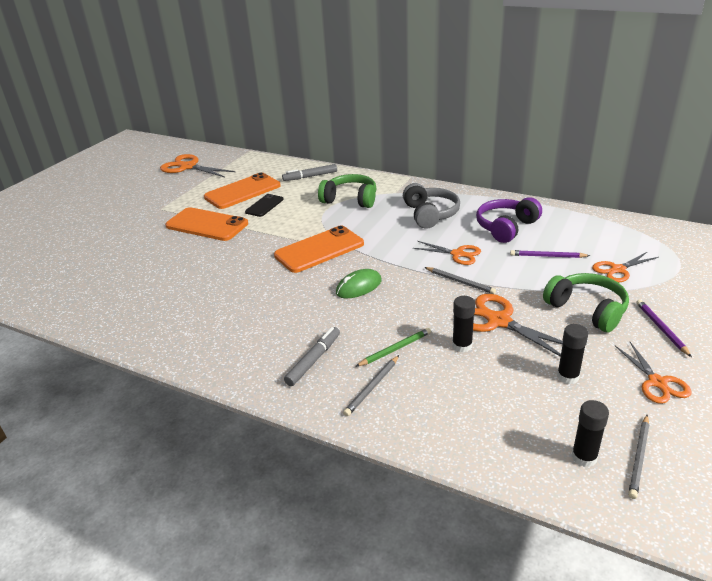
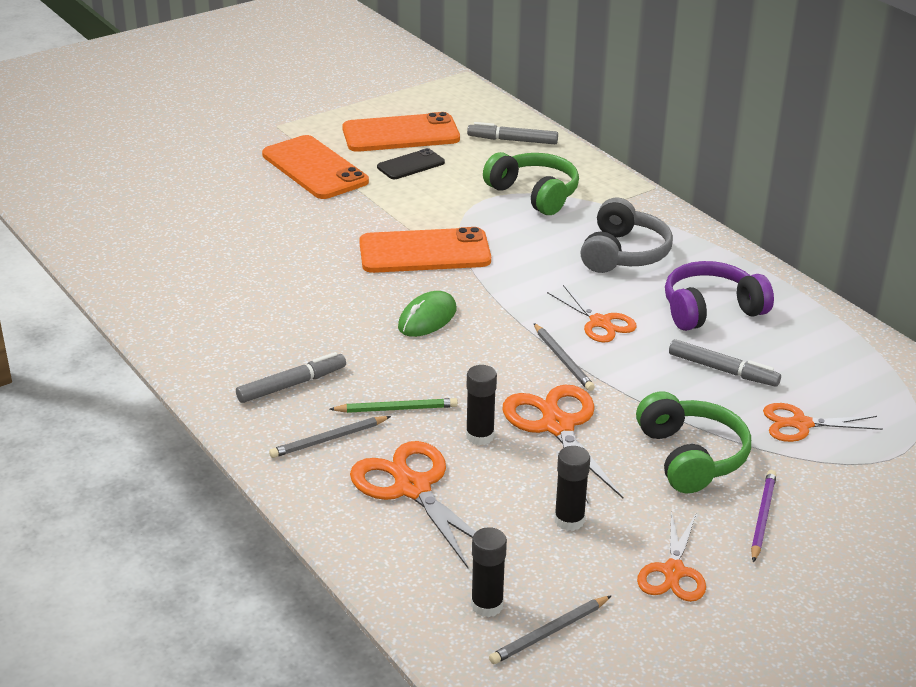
camera: 25 degrees right, 0 degrees up
orange scissors [160,154,235,177] -> orange scissors moved to [350,441,476,568]
green mouse [336,269,382,298] -> green mouse turned 45 degrees counterclockwise [398,291,456,337]
purple pencil [510,250,590,258] -> grey marker [669,339,781,387]

